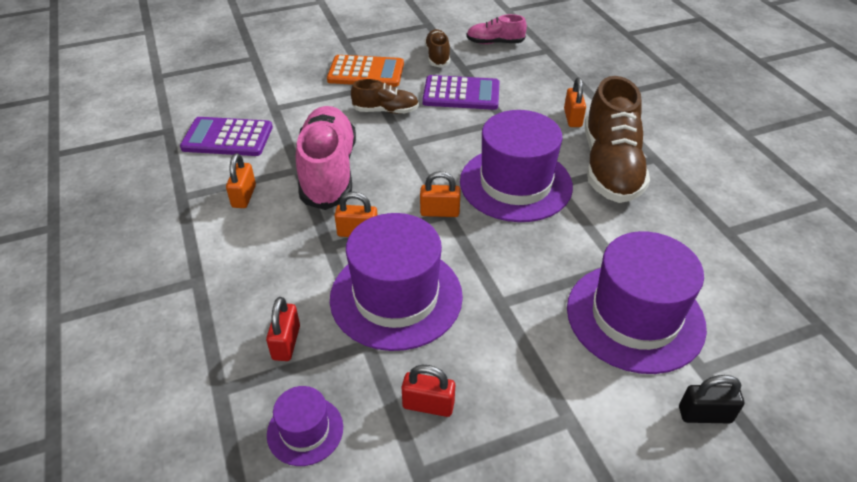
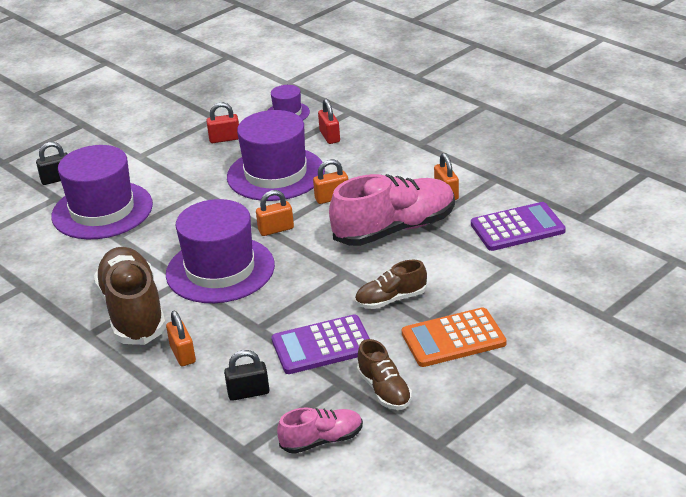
camera: 160 degrees right, 10 degrees down
pink shoe [296,106,356,210] -> pink shoe turned 90 degrees counterclockwise [329,174,455,246]
none -> black padlock [224,350,269,401]

